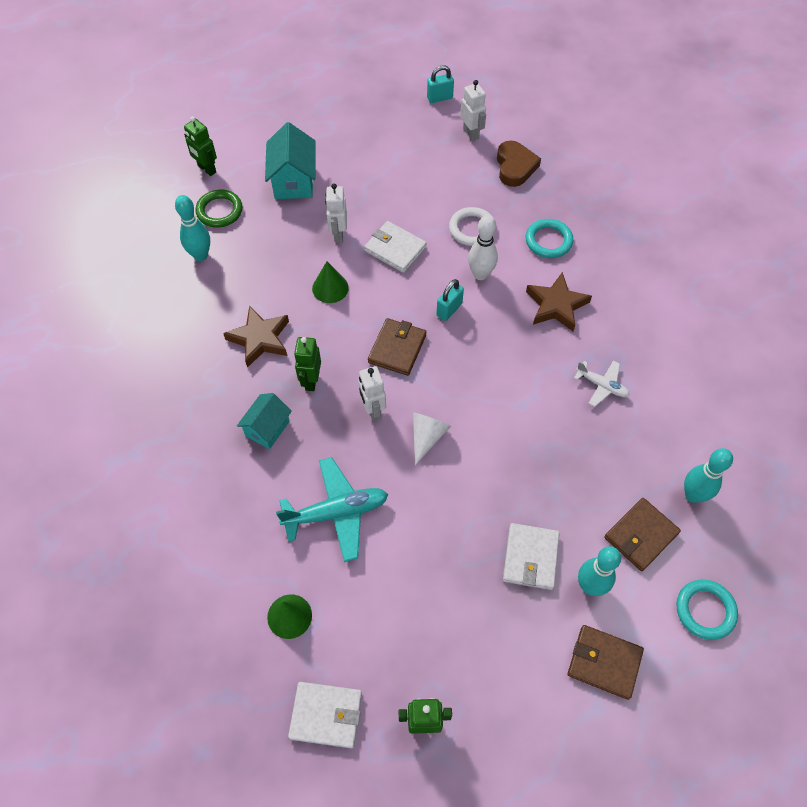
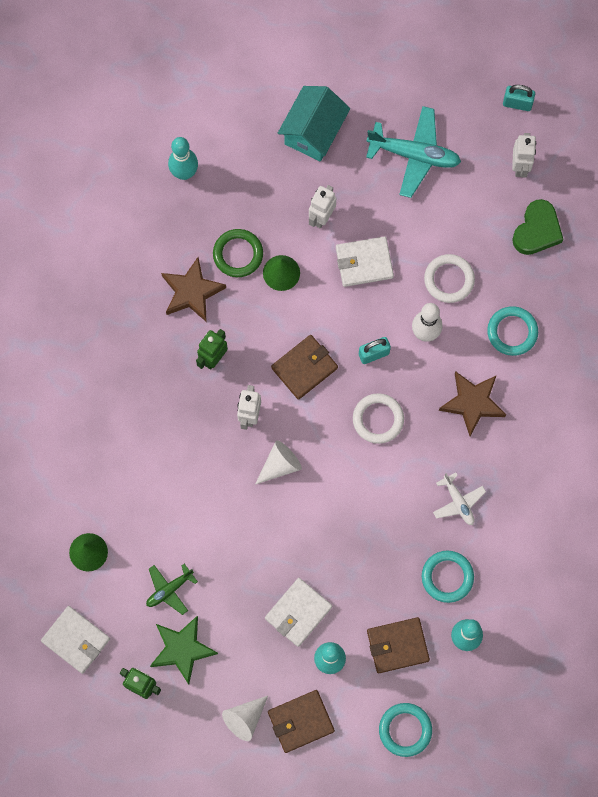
camera: 30 degrees right, 15 degrees up
green robot [184,116,217,176] -> none
green ring [195,190,243,228] -> green ring moved to [213,229,263,277]
turquoise house [237,393,292,449] -> none
turquoise plane [276,457,388,562] -> turquoise plane moved to [366,106,461,198]
white wallet [364,221,427,273] -> white wallet turned 75 degrees counterclockwise [336,236,394,287]
brown heart [497,140,541,187] -> green heart [512,199,563,255]
brown wallet [568,625,644,700] -> brown wallet turned 75 degrees counterclockwise [268,690,335,753]
none -> green plane [146,564,198,615]
none -> green star [150,616,218,684]
none -> white cone [222,696,268,741]
none -> white ring [353,393,404,444]
none -> turquoise ring [422,551,474,603]

